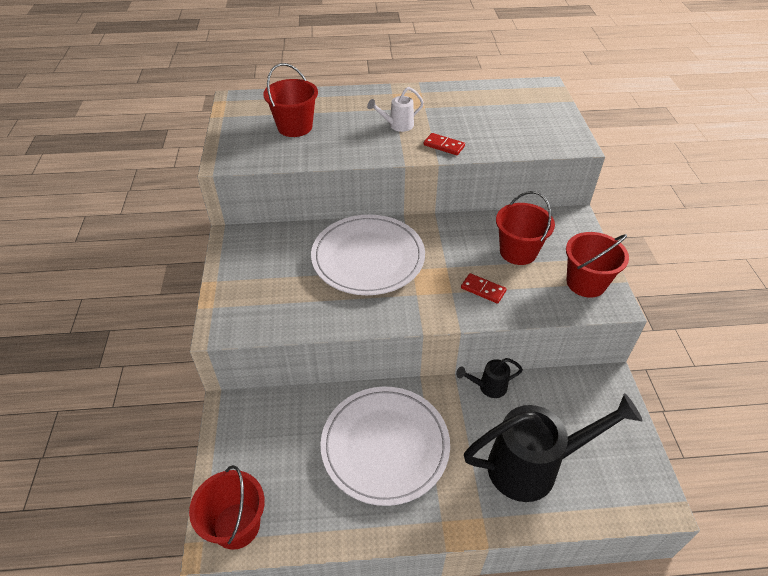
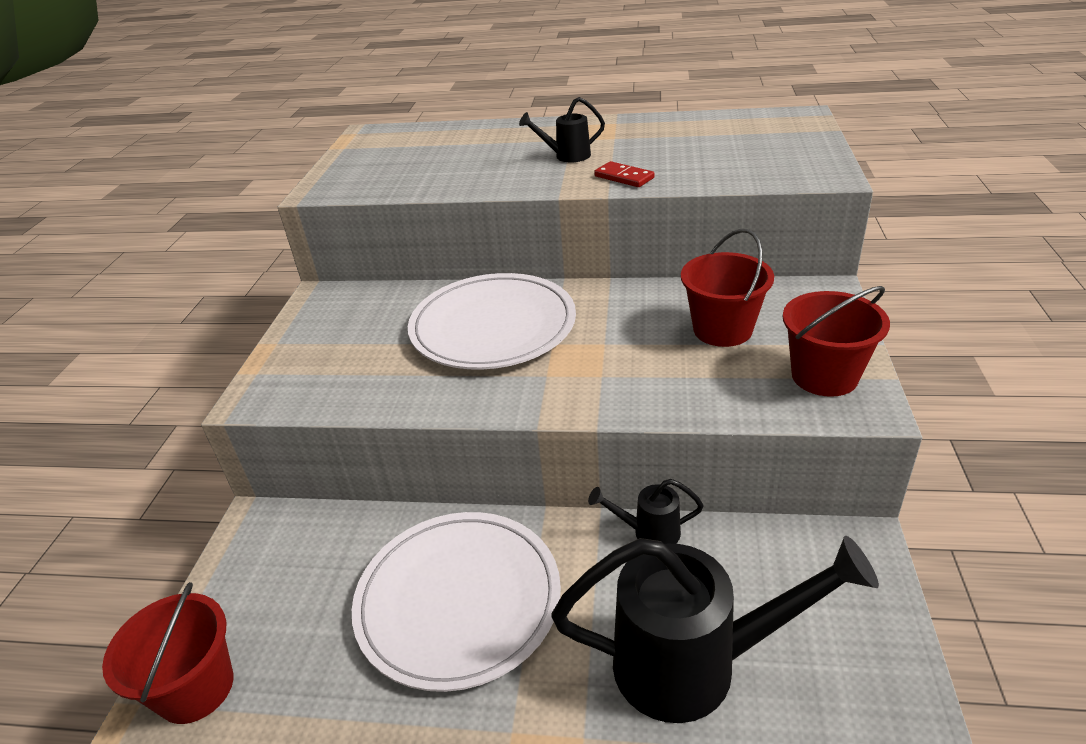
camera: 15 degrees right, 10 degrees down
red bucket [263,63,318,137] -> none
white watering can [367,87,424,132] -> black watering can [519,97,605,162]
red domino [461,273,507,304] -> none

